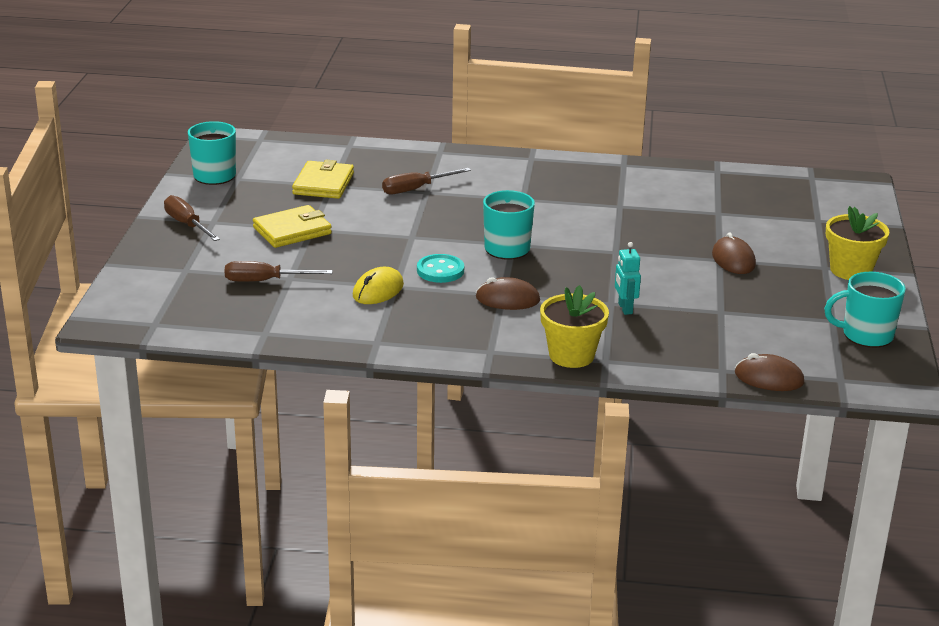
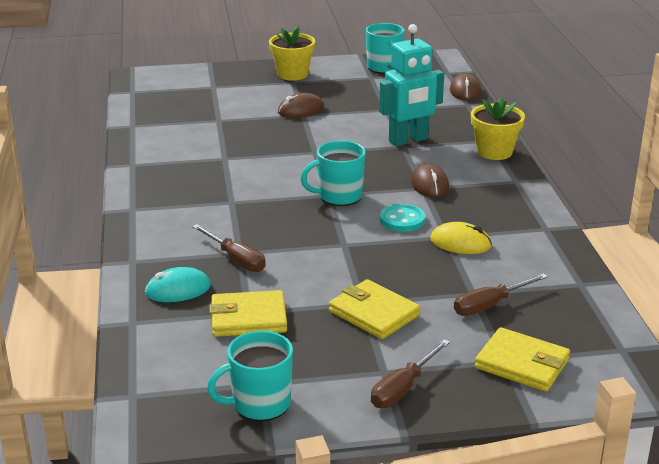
camera: 105 degrees left, 0 degrees up
brown screwdriver [225,261,333,282] -> brown screwdriver turned 75 degrees clockwise [454,273,548,316]
turquoise robot [615,242,641,315] -> turquoise robot [379,24,444,146], size x2.00
none -> turquoise mouse [145,267,211,302]
none -> yellow wallet [475,327,570,392]

